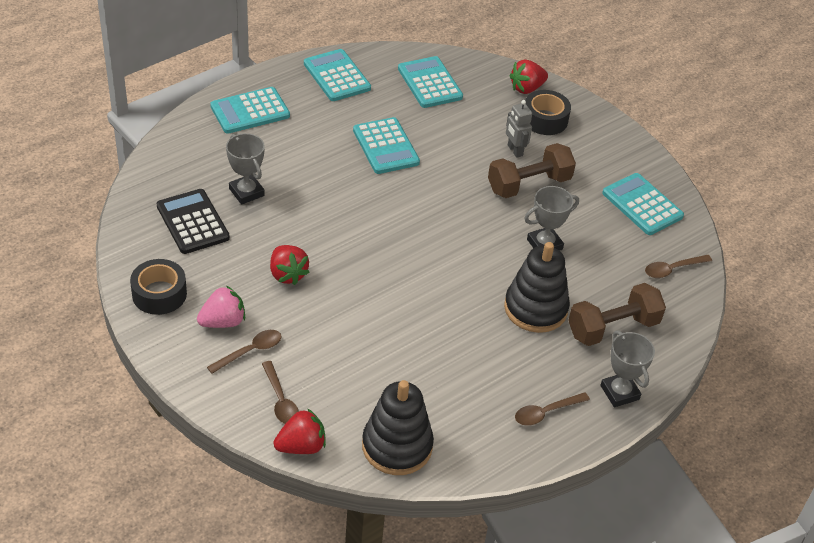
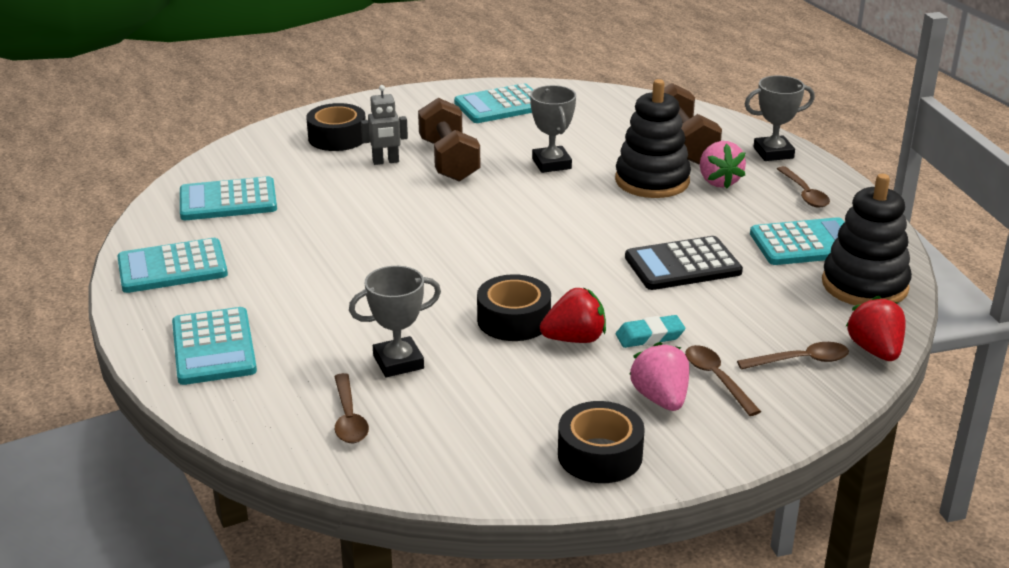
camera: 75 degrees left, 15 degrees down
black calculator [157,189,230,254] -> black calculator moved to [625,236,743,290]
turquoise calculator [353,117,420,174] -> turquoise calculator moved to [750,217,845,265]
red strawberry [509,60,548,94] -> none
brown spoon [645,255,712,278] -> brown spoon moved to [334,373,369,443]
none -> black tape [477,274,551,341]
none -> turquoise eraser [616,315,685,348]
none -> pink strawberry [700,141,746,188]

